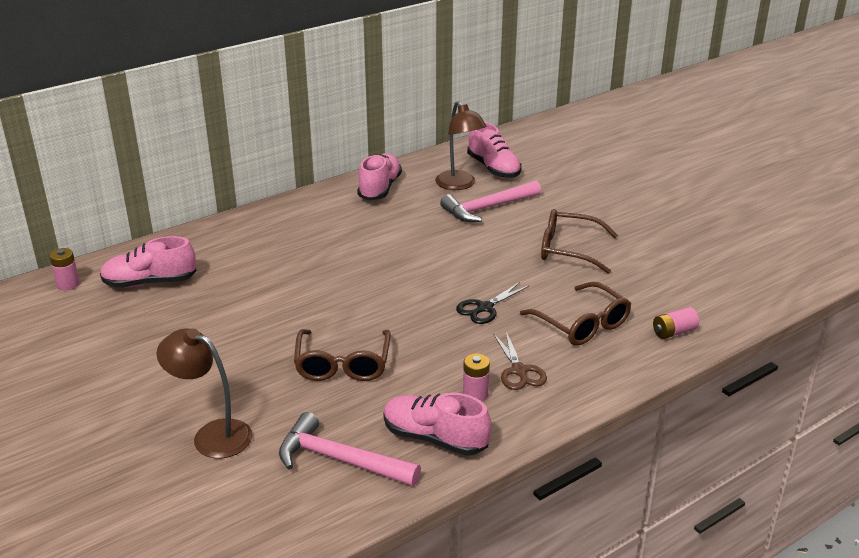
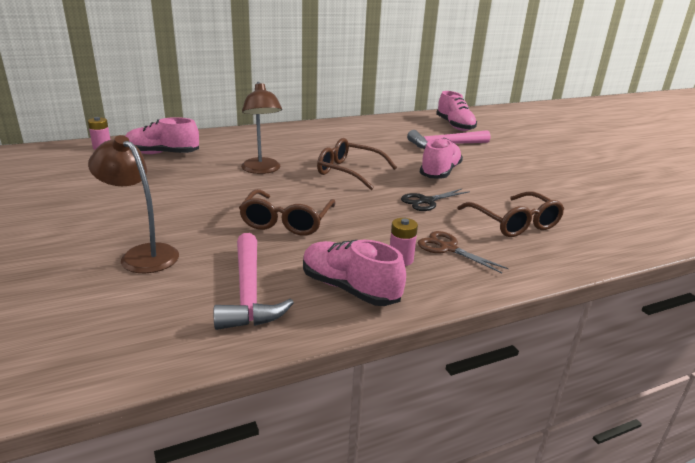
camera: 10 degrees right, 5 degrees down
pink hammer [279,412,421,486] -> pink hammer turned 135 degrees counterclockwise [214,233,294,330]
pink shoe [357,153,402,200] -> pink shoe moved to [420,138,463,179]
brown lamp [435,101,487,190] -> brown lamp moved to [241,82,282,174]
brown scissors [493,332,547,390] -> brown scissors turned 135 degrees clockwise [418,231,509,273]
brown glasses [541,209,618,274] -> brown glasses moved to [317,138,397,190]
pink battery [653,307,699,339] -> none

